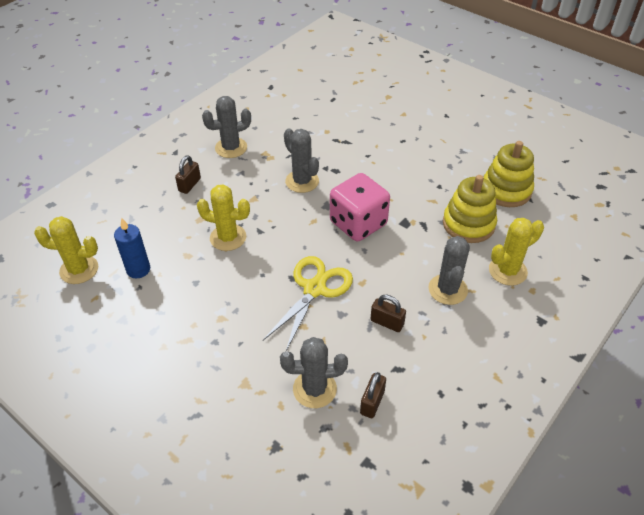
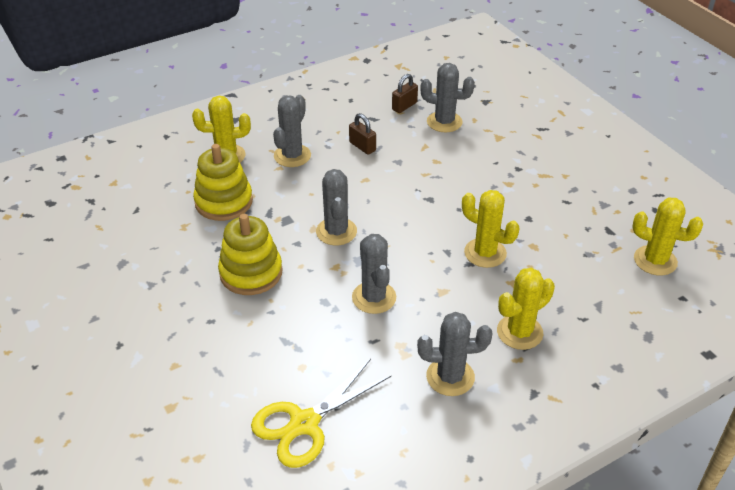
camera: 160 degrees left, 5 degrees down
blue candle [114,218,150,279] -> none
brown padlock [175,155,201,194] -> yellow cactus [497,268,555,350]
yellow scissors [263,256,353,351] -> yellow scissors moved to [251,359,391,468]
pink dice [330,173,390,242] -> grey cactus [316,169,357,245]
yellow stacking toy [483,141,534,207] -> yellow stacking toy moved to [218,214,283,295]

